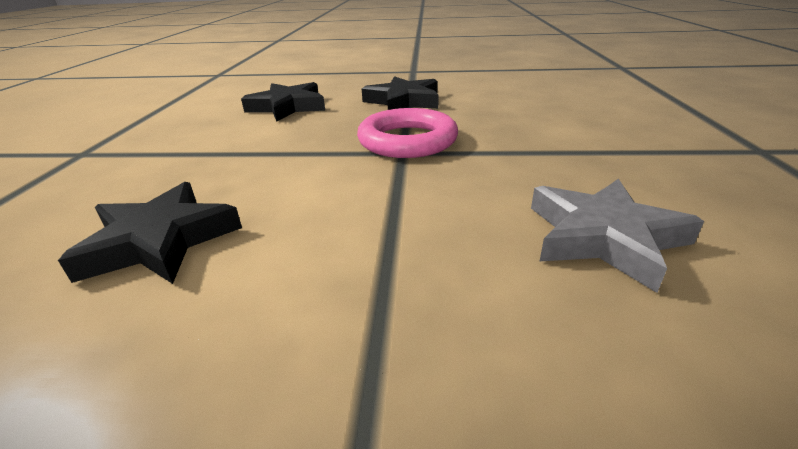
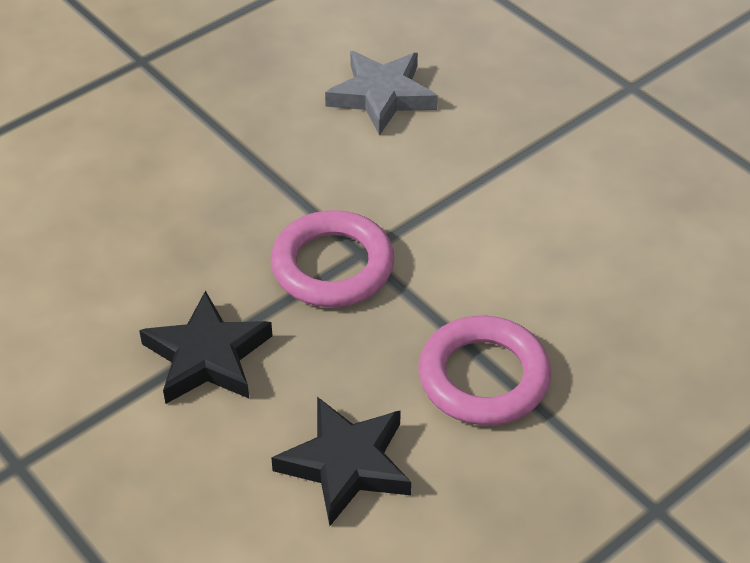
camera: 135 degrees left, 15 degrees up
black star [58,182,242,284] -> none
none -> pink ring [418,316,551,425]

